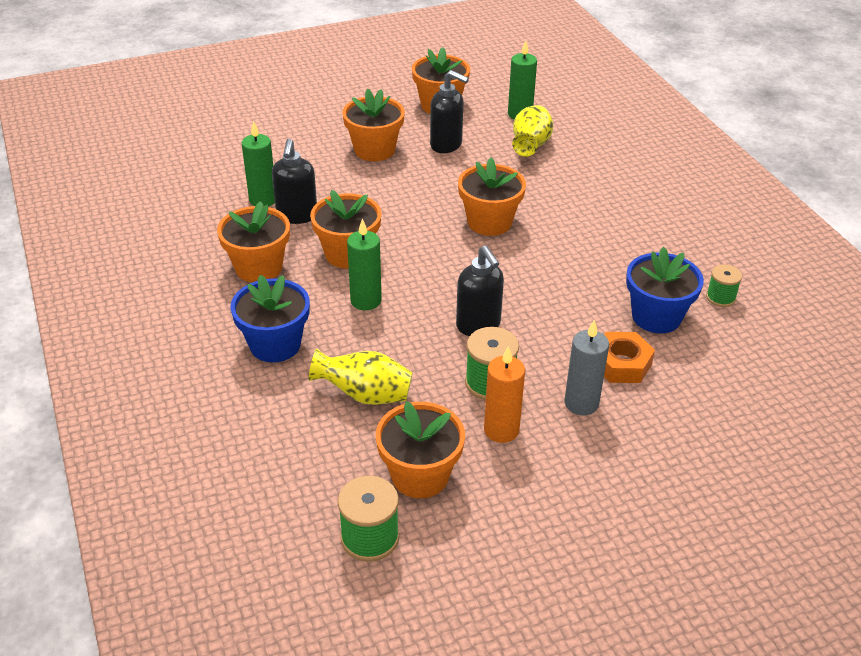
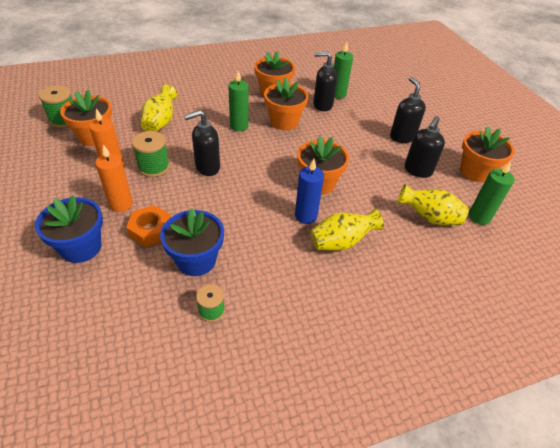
camera: 90 degrees right, 5 degrees up
blue flower pot [231,275,310,362] -> blue flower pot moved to [35,195,103,263]
orange flower pot [342,88,405,161] -> black soap dispenser [390,77,426,143]
grey candle [564,320,609,416] -> orange candle [95,145,133,212]
none -> blue candle [295,159,324,224]
none -> yellow vase [311,208,384,251]

